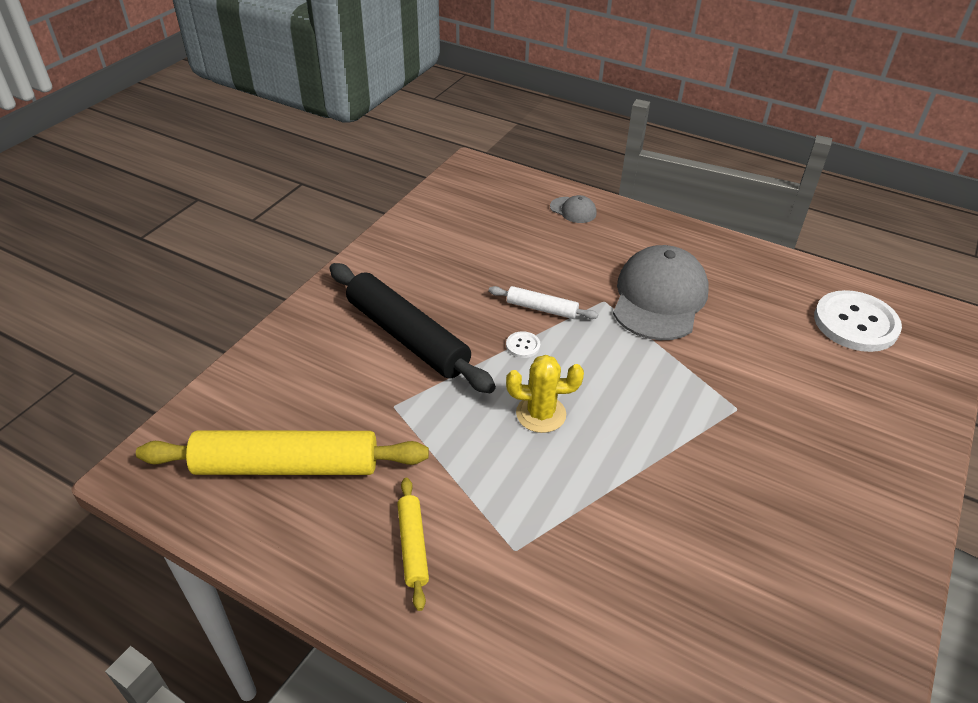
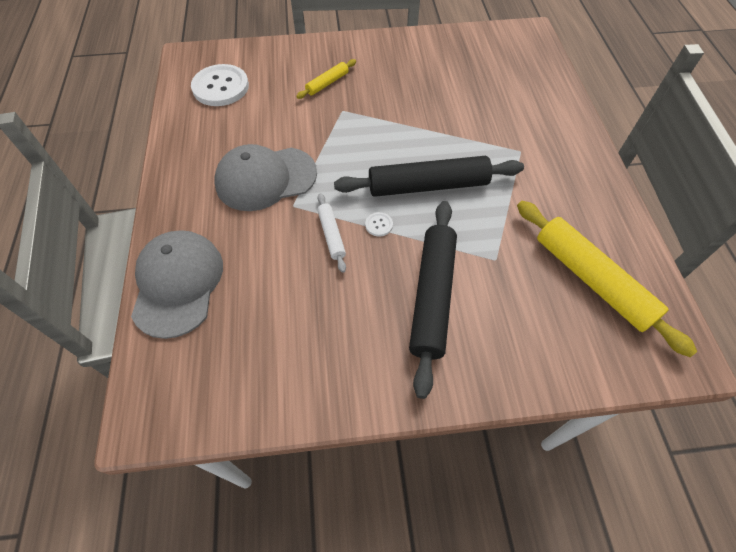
camera: 125 degrees left, 15 degrees up
yellow rolling pin [397,478,429,611] -> yellow rolling pin moved to [296,59,356,99]
yellow cactus [506,355,584,433] -> black rolling pin [334,156,524,197]
grey cap [550,195,597,223] -> grey cap [131,230,223,339], size x2.27

